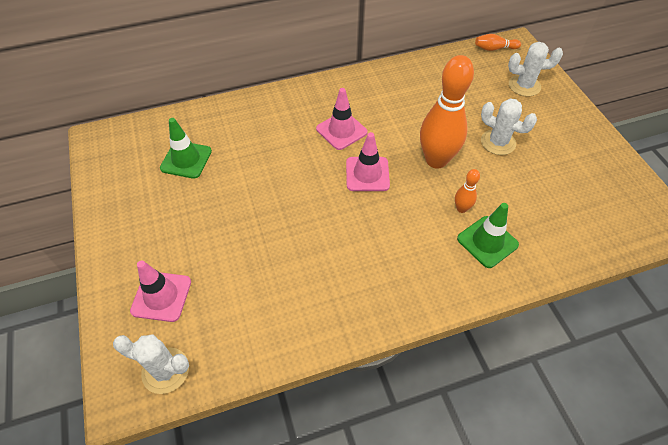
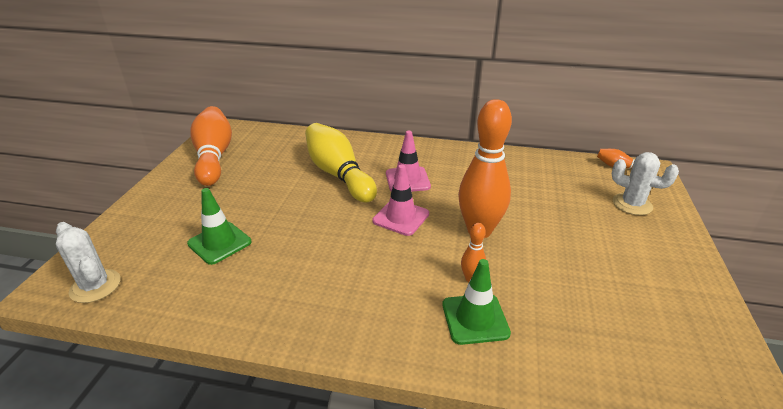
camera: 30 degrees right, 20 degrees down
pink traffic cone [130,261,191,322] -> none
green traffic cone [160,118,212,179] -> green traffic cone moved to [187,188,251,265]
white cactus [481,99,537,155] -> none
none -> orange bowling pin [190,106,232,186]
none -> yellow bowling pin [305,123,377,203]

